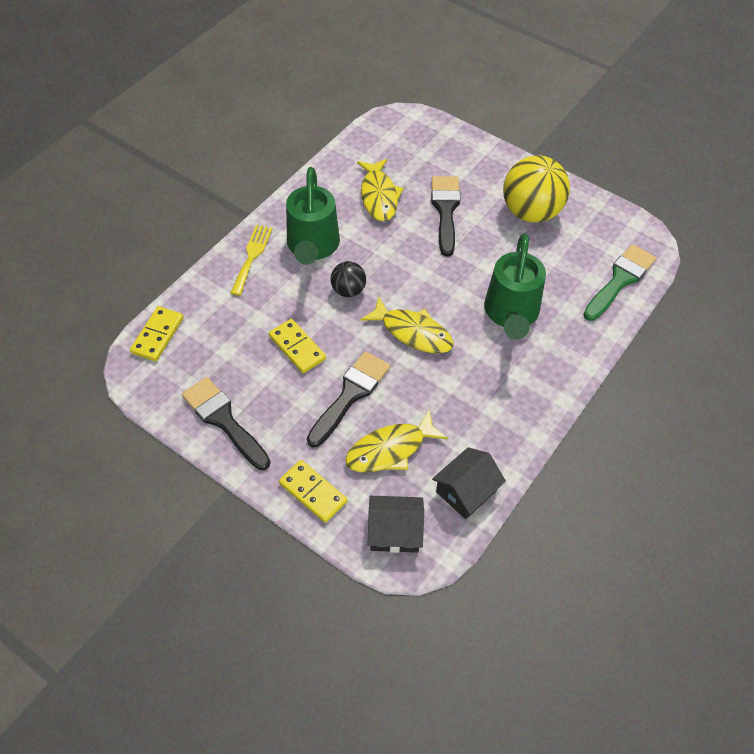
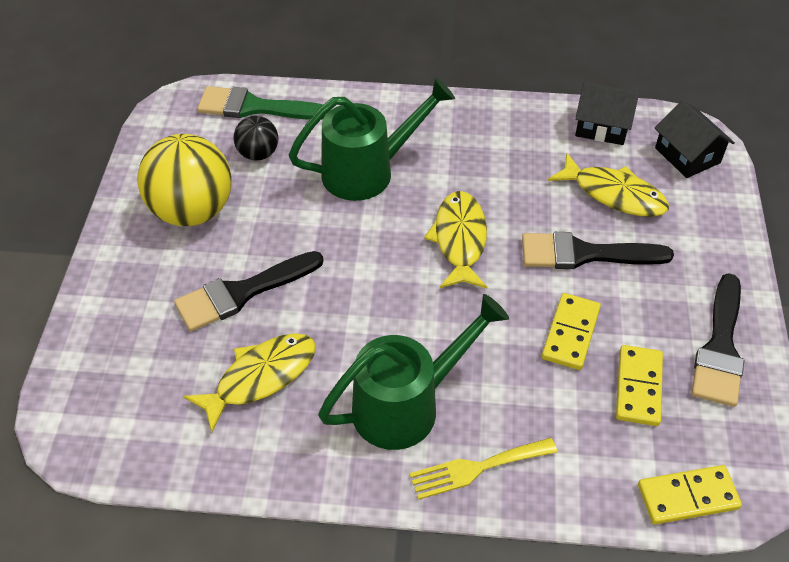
camera: 120 degrees left, 5 degrees down
yellow domino [279,460,347,523] -> yellow domino moved to [616,345,663,426]
black ball [331,261,366,297] -> black ball moved to [233,116,278,161]

